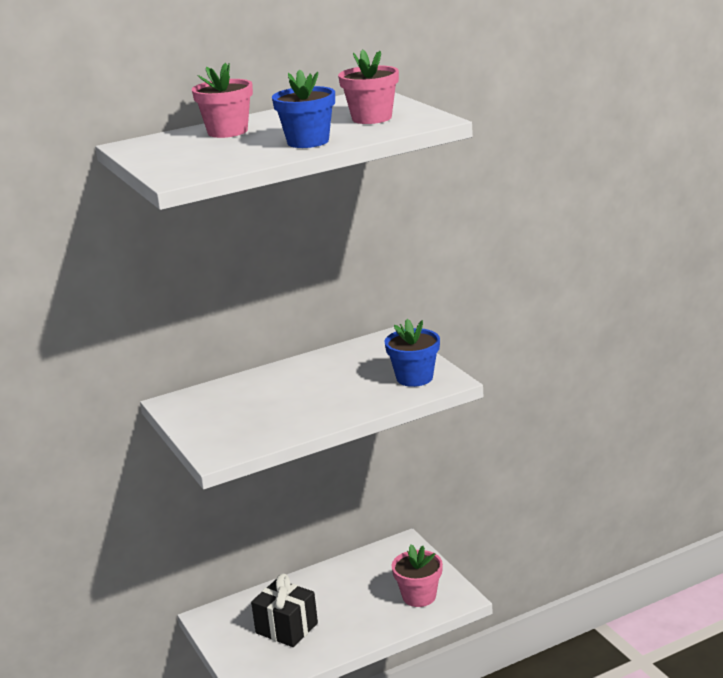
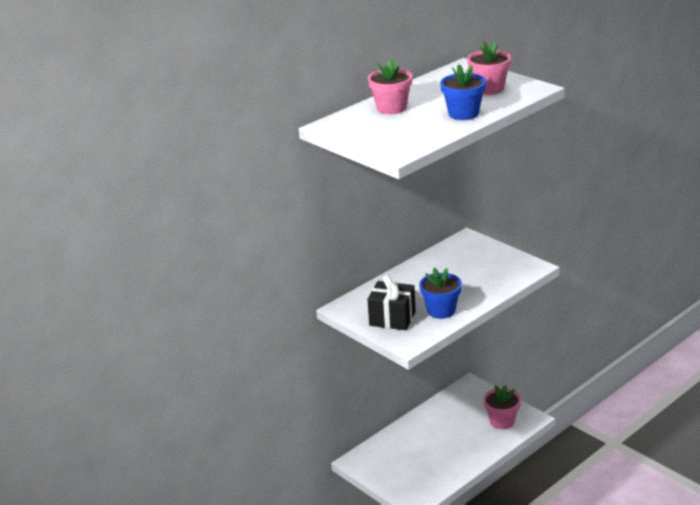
camera: 15 degrees left, 5 degrees up
black gift [251,574,318,647] -> black gift moved to [367,275,416,330]
blue flower pot [384,319,440,387] -> blue flower pot moved to [419,268,462,319]

